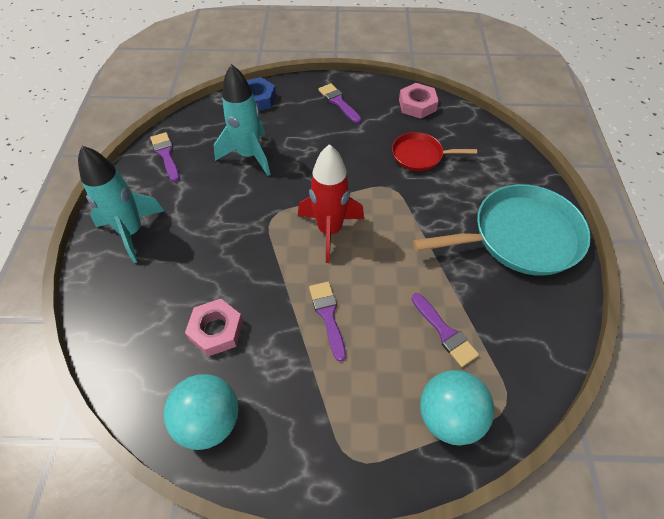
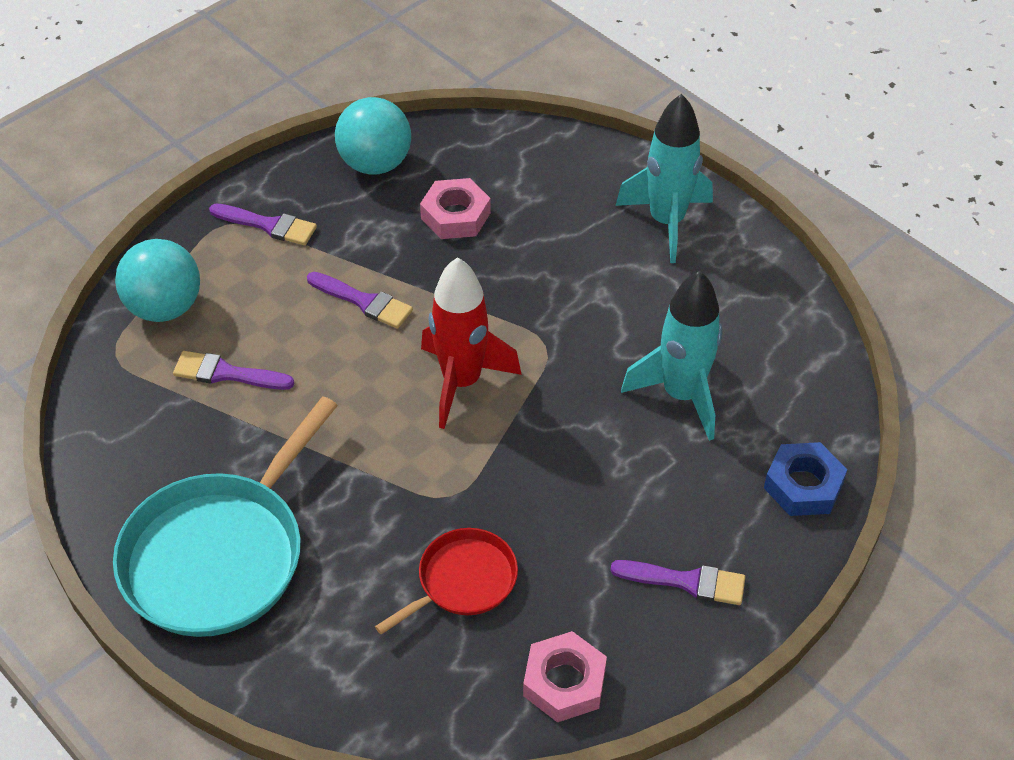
camera: 135 degrees right, 5 degrees down
purple brush [150,132,180,182] -> purple brush moved to [209,204,317,245]

